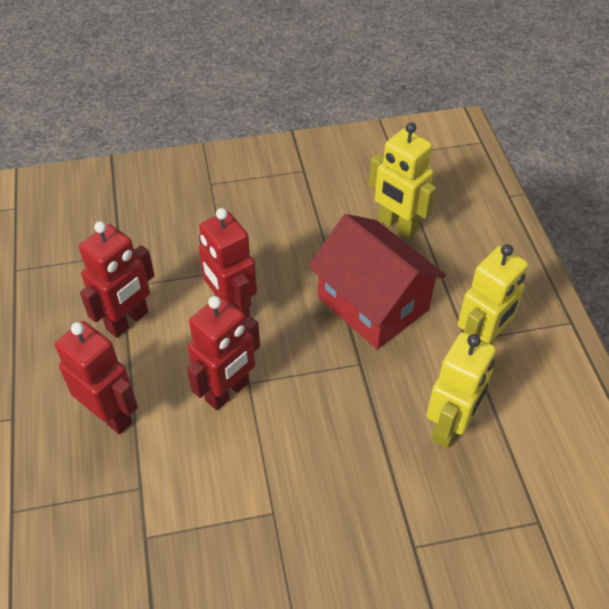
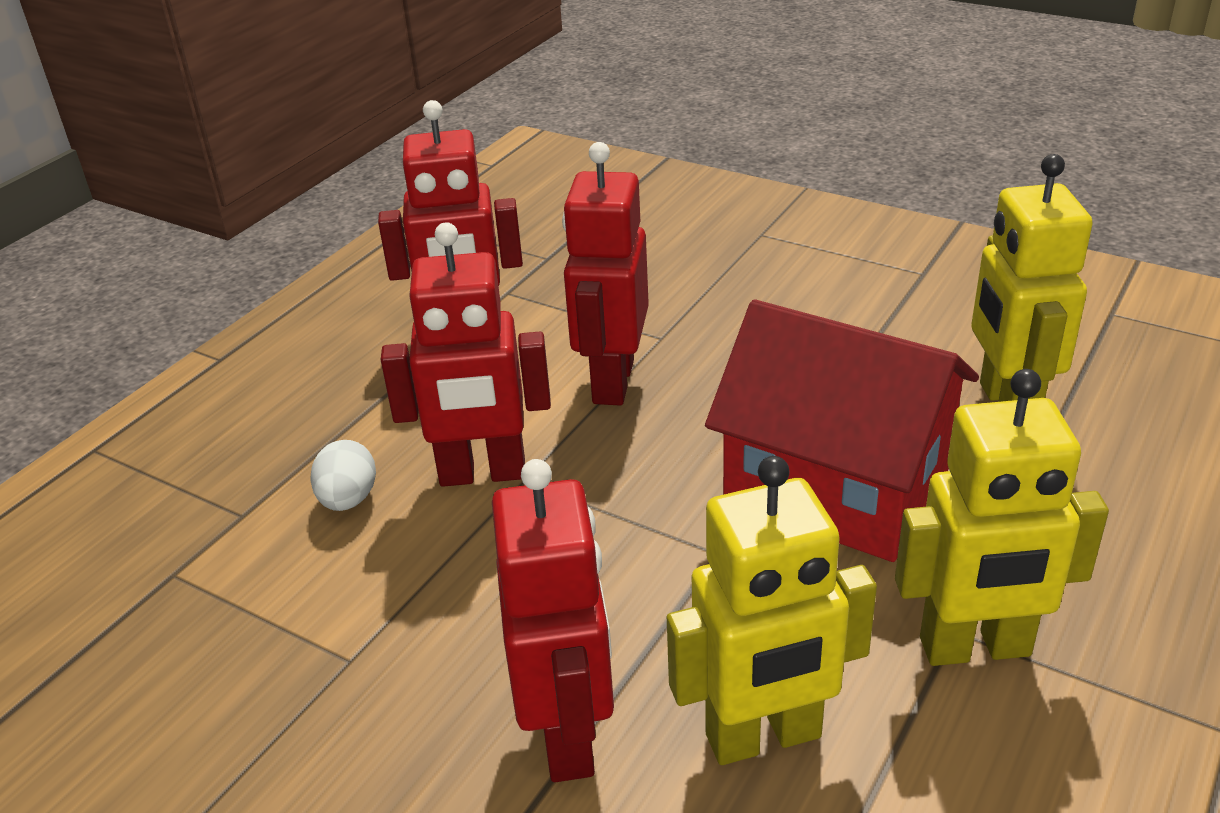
camera: 45 degrees right, 15 degrees down
red robot [55,321,138,434] -> red robot moved to [492,459,614,782]
red house [308,214,446,349] -> red house turned 60 degrees counterclockwise [705,299,979,562]
none -> white egg [310,440,376,511]

